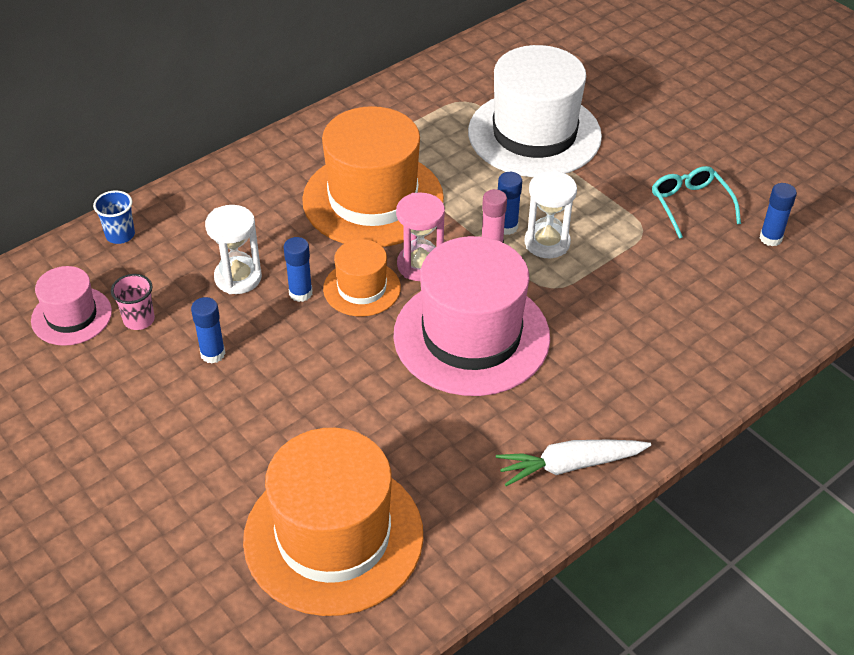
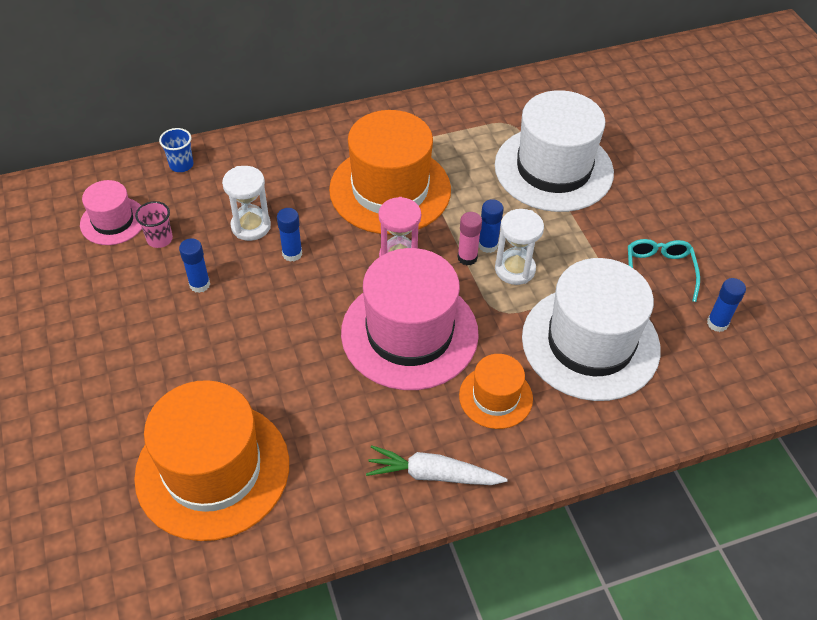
camera: 20 degrees right, 5 degrees up
orange hat [323,239,401,316] -> orange hat moved to [459,354,533,429]
none -> white hat [522,258,661,401]

